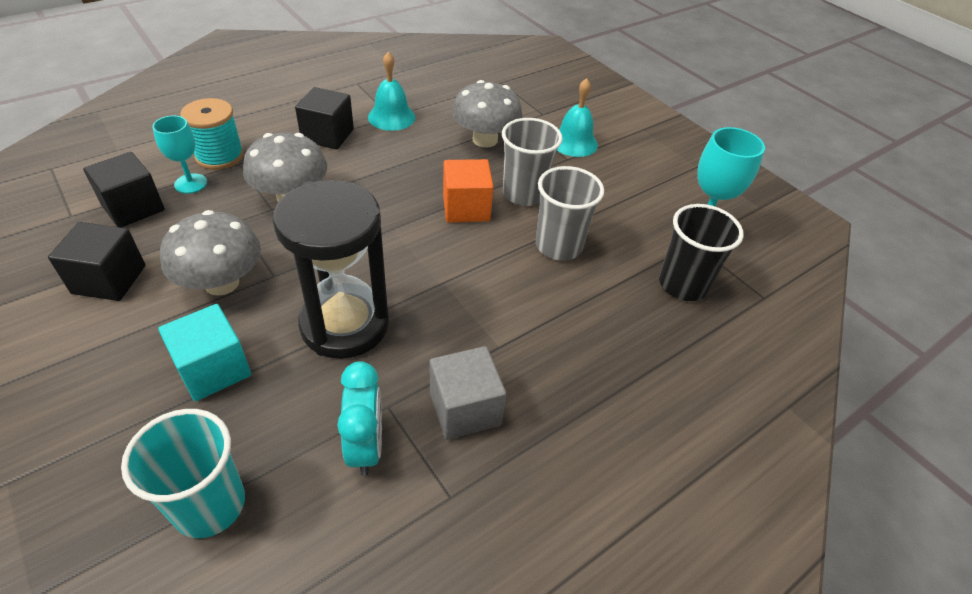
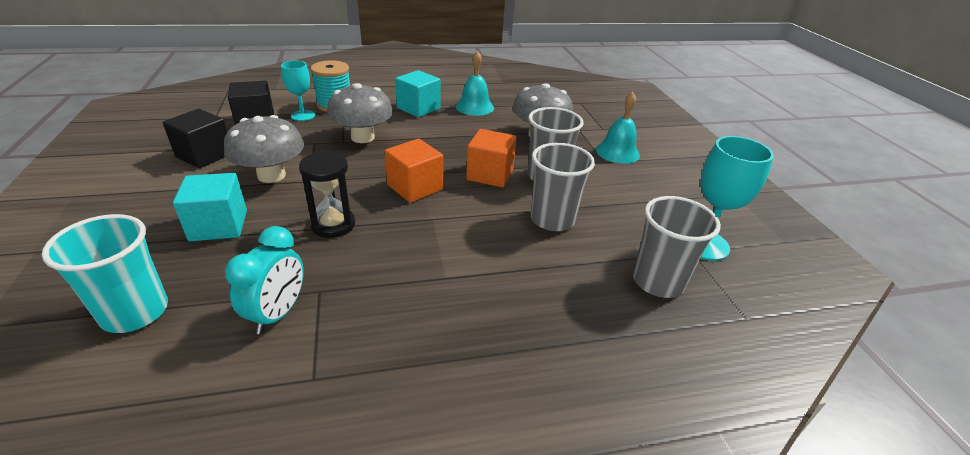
camera: 25 degrees right, 10 degrees down
black hourglass [273,180,389,359] -> black hourglass [299,151,355,238], size x0.57
black cube [295,87,354,150] -> turquoise cube [395,70,440,117]
grey cube [430,346,506,440] -> none
black cup [659,204,744,301] -> grey cup [633,196,721,298]
none -> orange cube [385,139,443,203]

